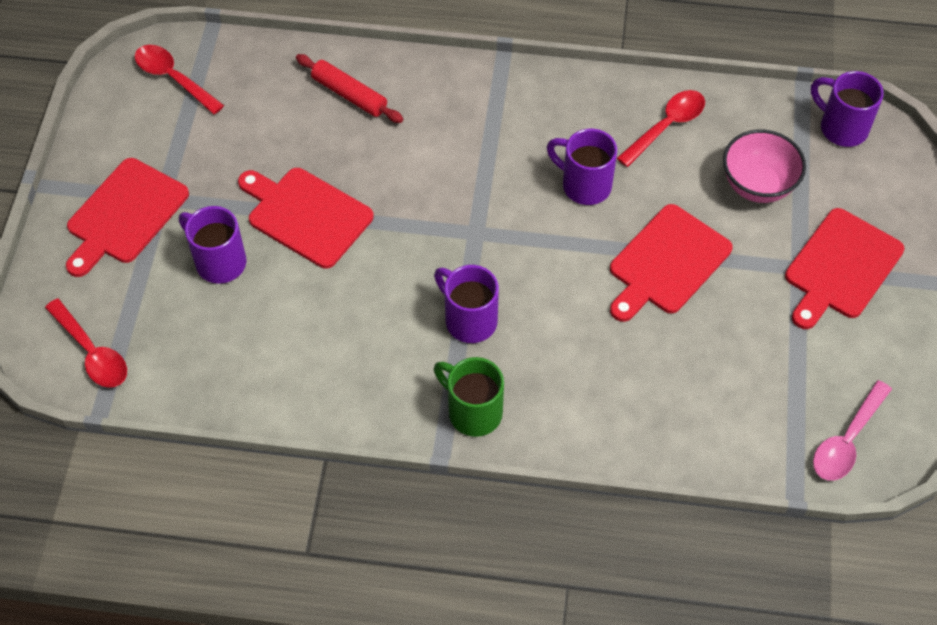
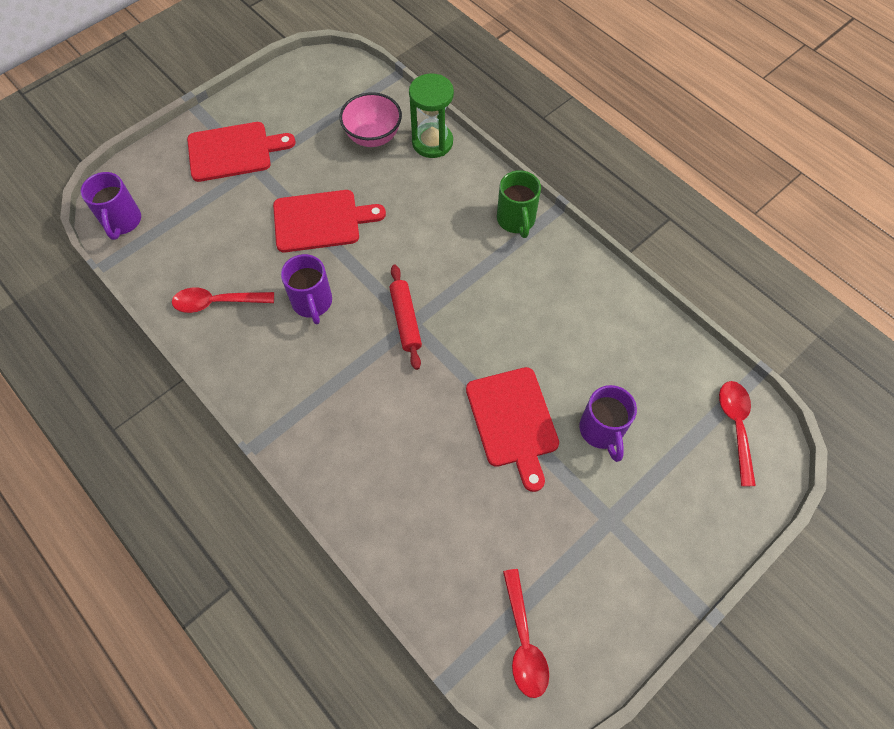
camera: 140 degrees left, 5 degrees up
red cutting board [66,158,189,277] -> none
red rolling pin [296,54,404,123] -> red rolling pin moved to [389,265,422,370]
purple mug [434,265,499,343] -> none
pink bowl [723,129,806,203] -> pink bowl moved to [340,92,402,147]
pink spoon [813,380,892,481] -> none
none -> green hourglass [409,73,454,158]

